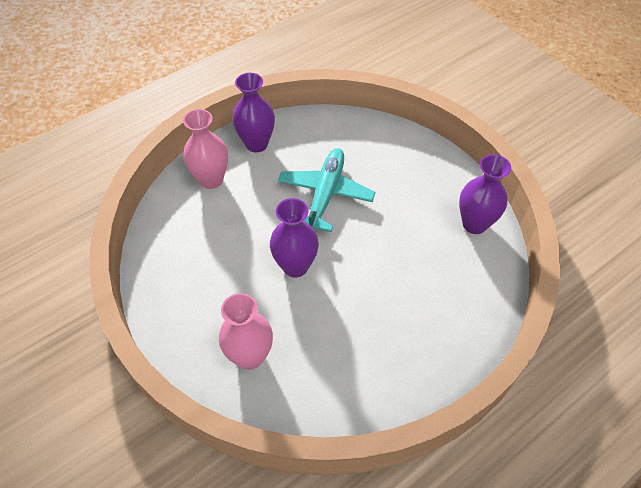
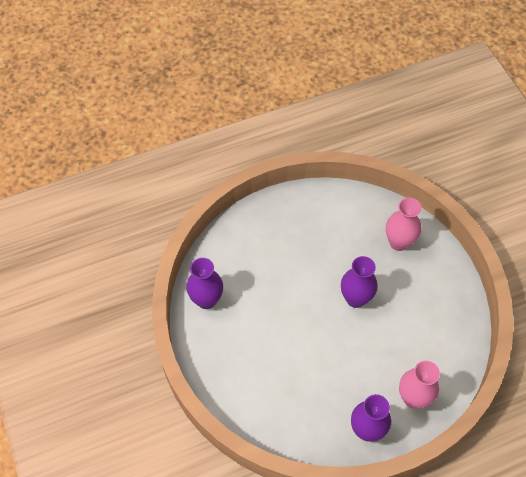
camera: 165 degrees left, 5 degrees up
turquoise plane [278,148,375,232] -> none

